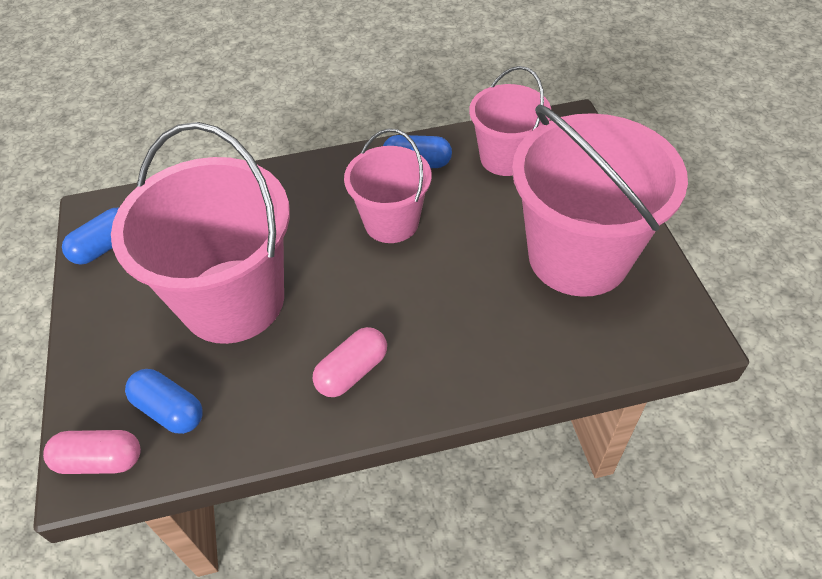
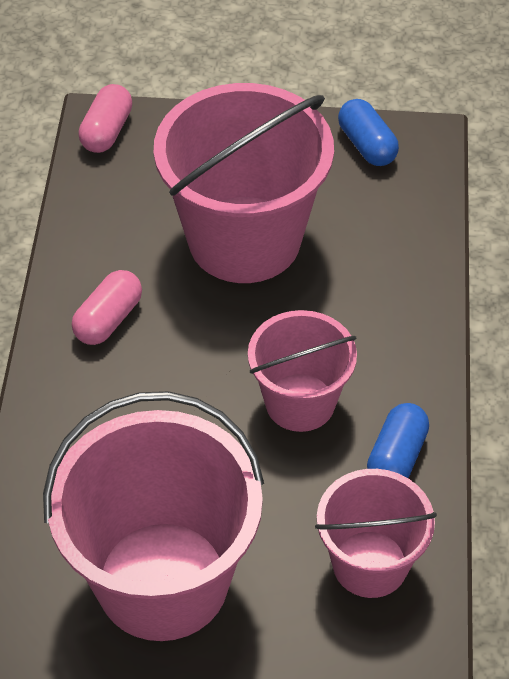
camera: 105 degrees right, 0 degrees up
blue capsule [125,369,203,434] -> none
pink capsule [313,327,387,397] -> pink capsule turned 60 degrees clockwise [72,270,142,345]

